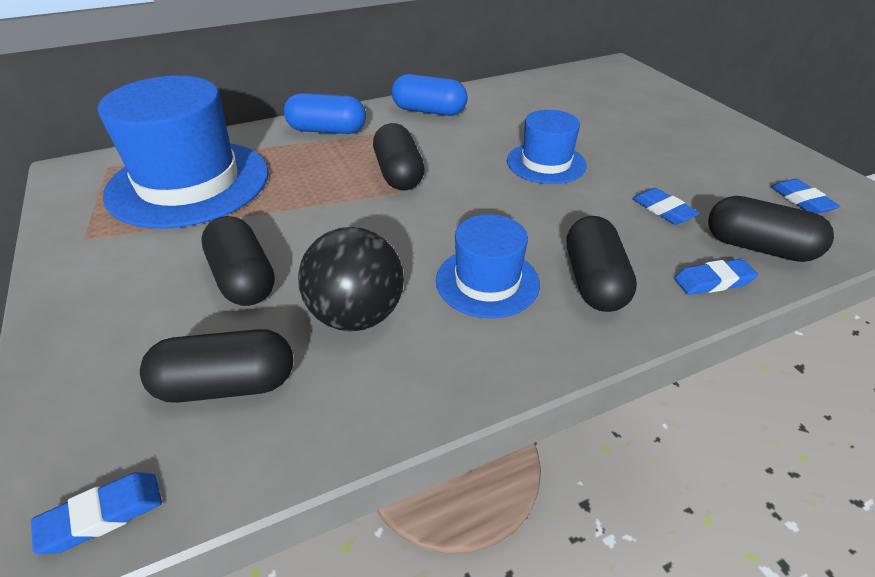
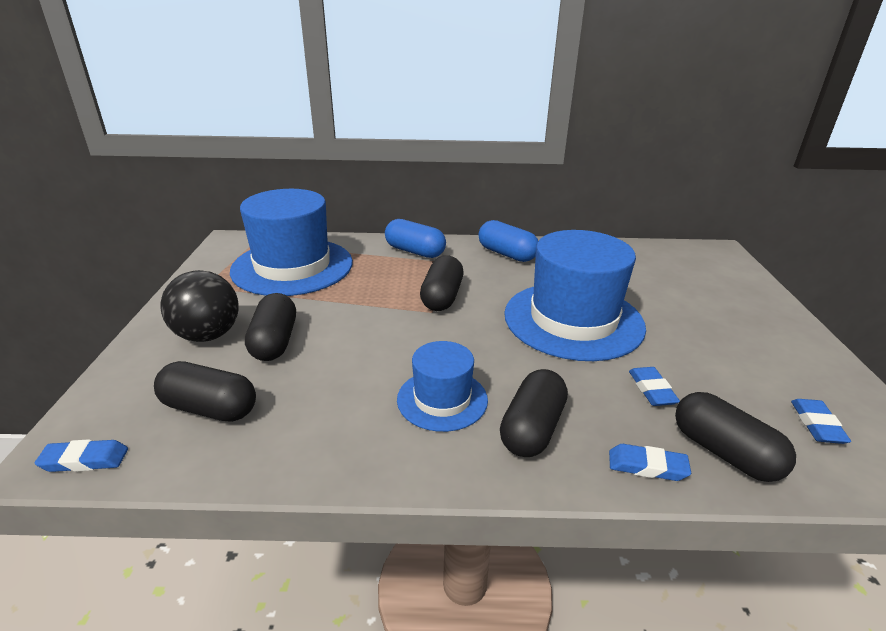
camera: 25 degrees right, 10 degrees down
black ball [298,227,404,331] -> black ball moved to [160,270,239,342]
blue hat [507,110,587,184] -> blue hat [504,230,646,361], size x1.88

